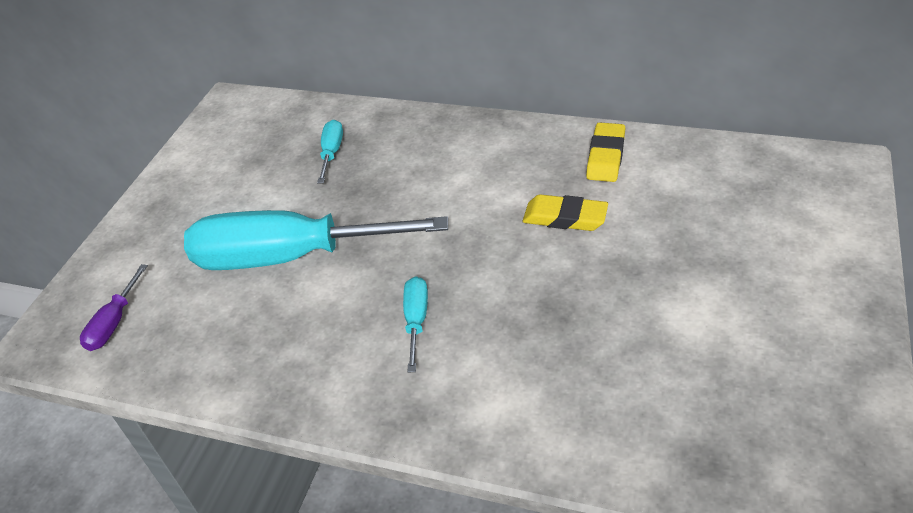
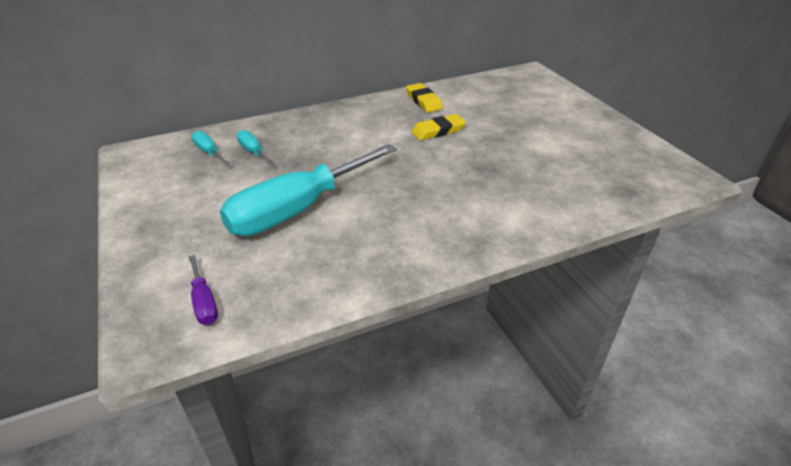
camera: 45 degrees left, 5 degrees down
turquoise screwdriver [403,276,428,373] -> turquoise screwdriver moved to [192,131,230,165]

